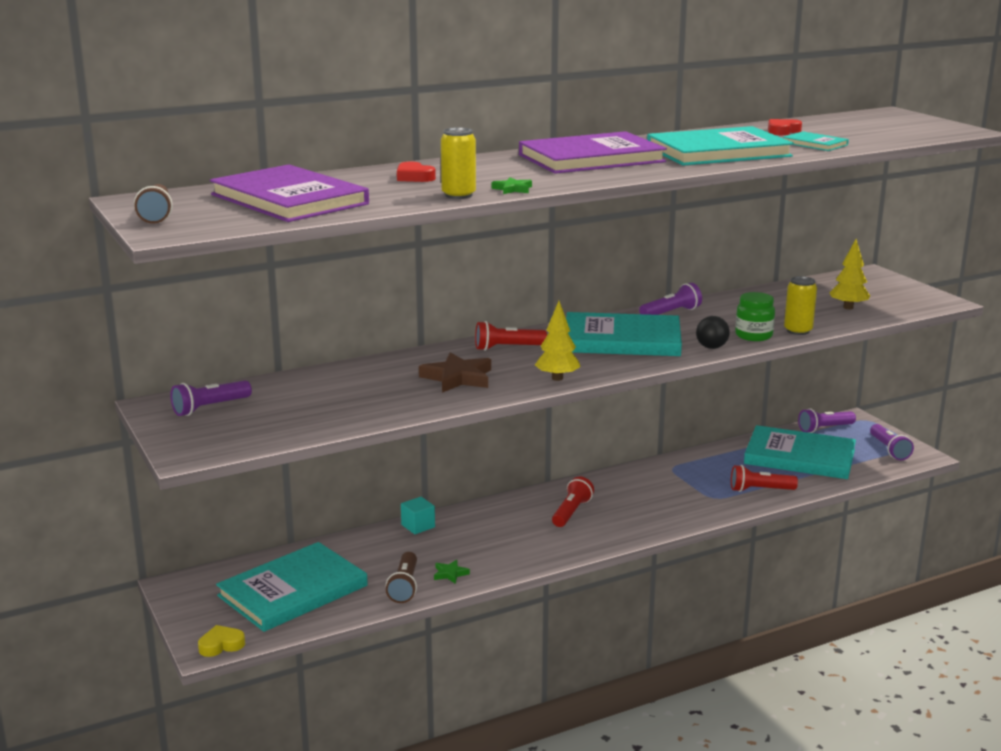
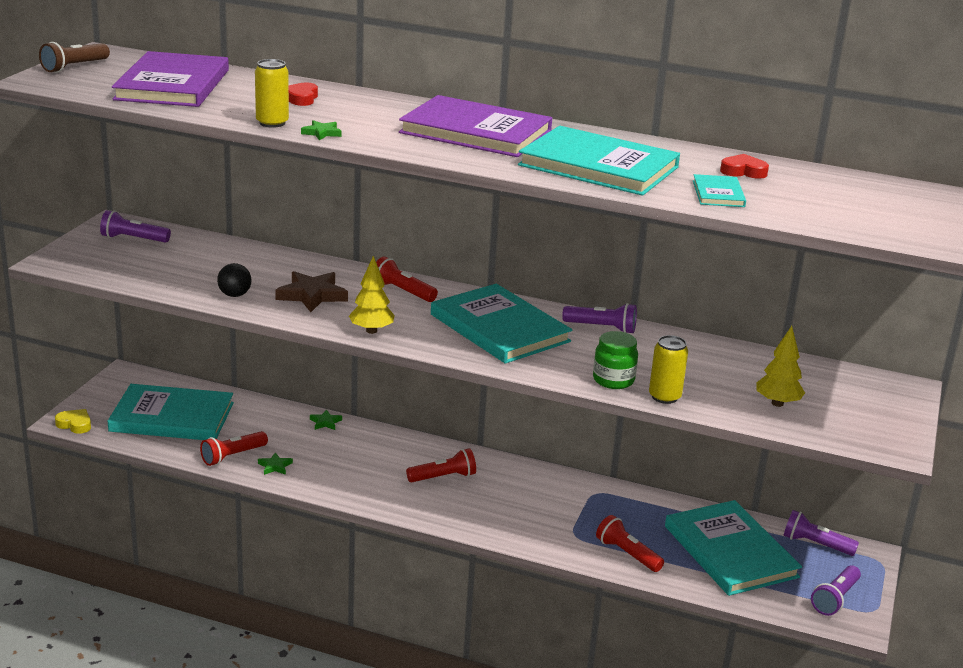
camera: 45 degrees right, 5 degrees up
brown flashlight [386,552,417,603] -> red flashlight [200,431,268,466]
turquoise cube [401,497,435,534] -> green star [310,409,342,430]
black ball [696,316,730,349] -> black ball moved to [217,263,251,297]

